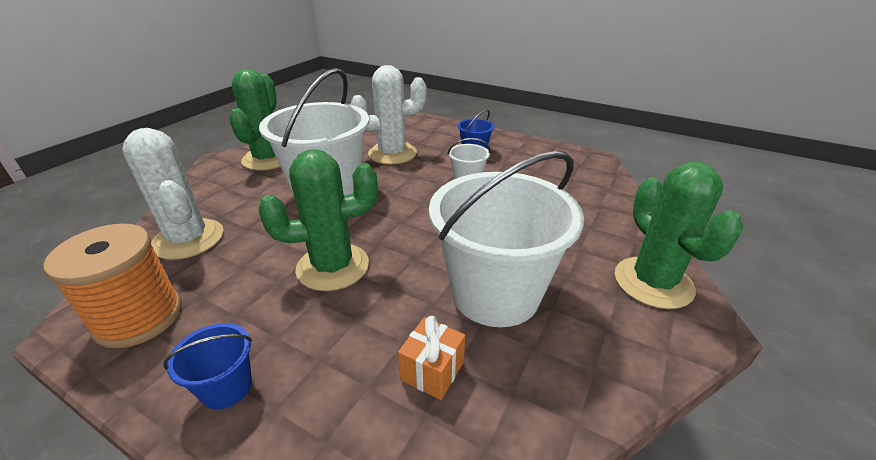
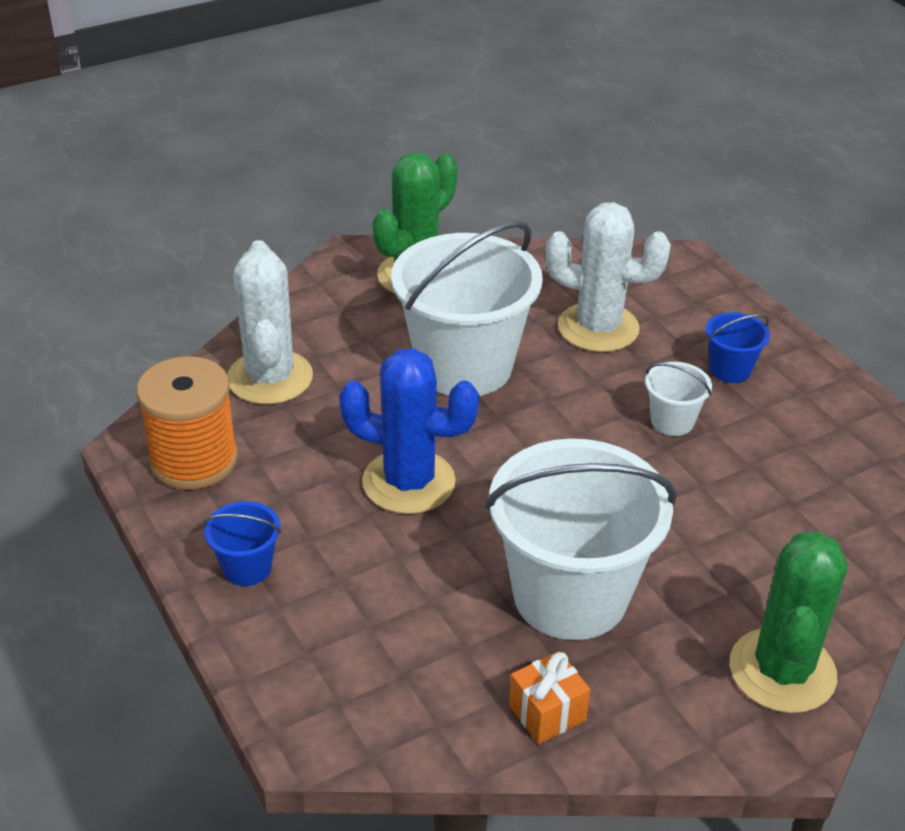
camera: 30 degrees right, 5 degrees up
green cactus [259,149,378,291] -> blue cactus [339,348,479,514]
orange gift [398,316,465,400] -> orange gift moved to [509,651,590,744]

